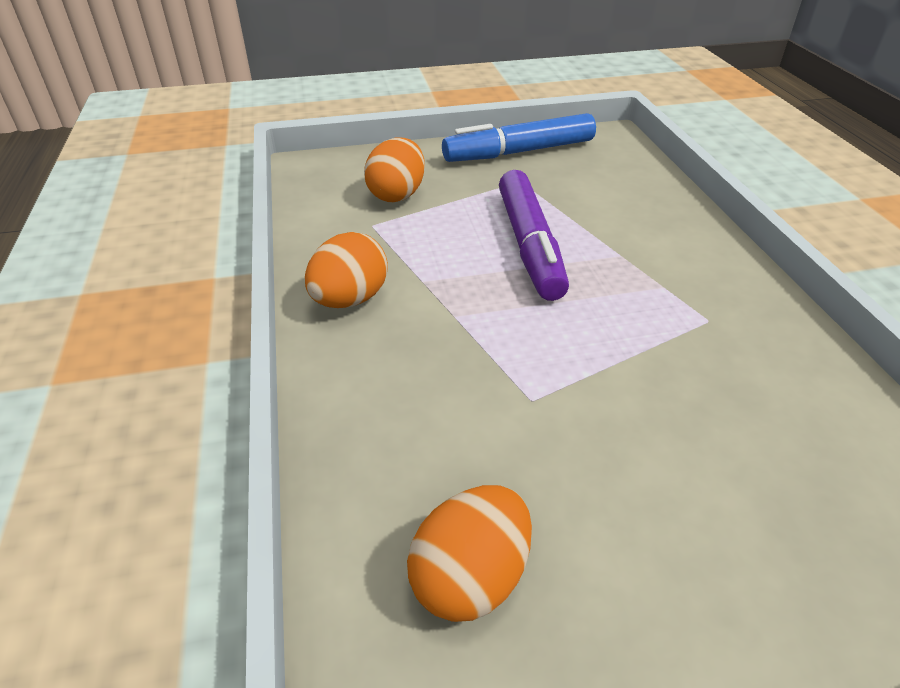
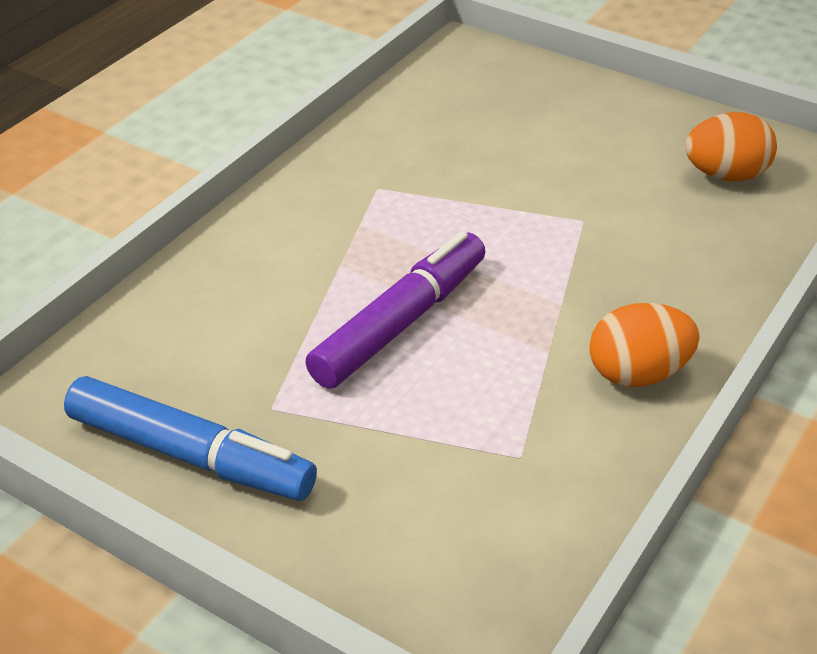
camera: 135 degrees left, 0 degrees up
orange egg [364,137,425,202] -> none

